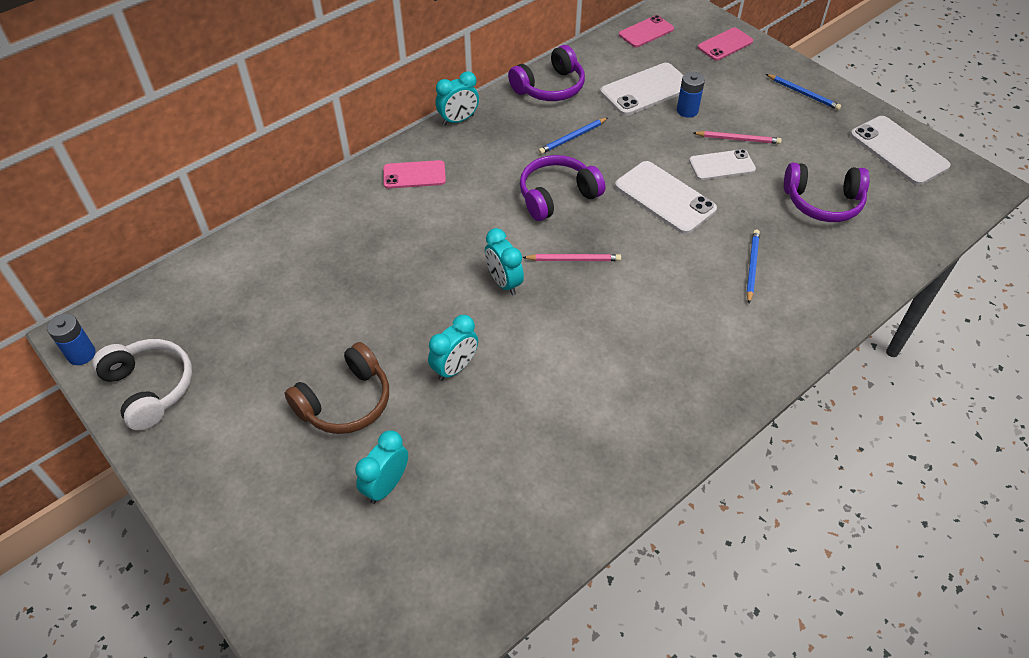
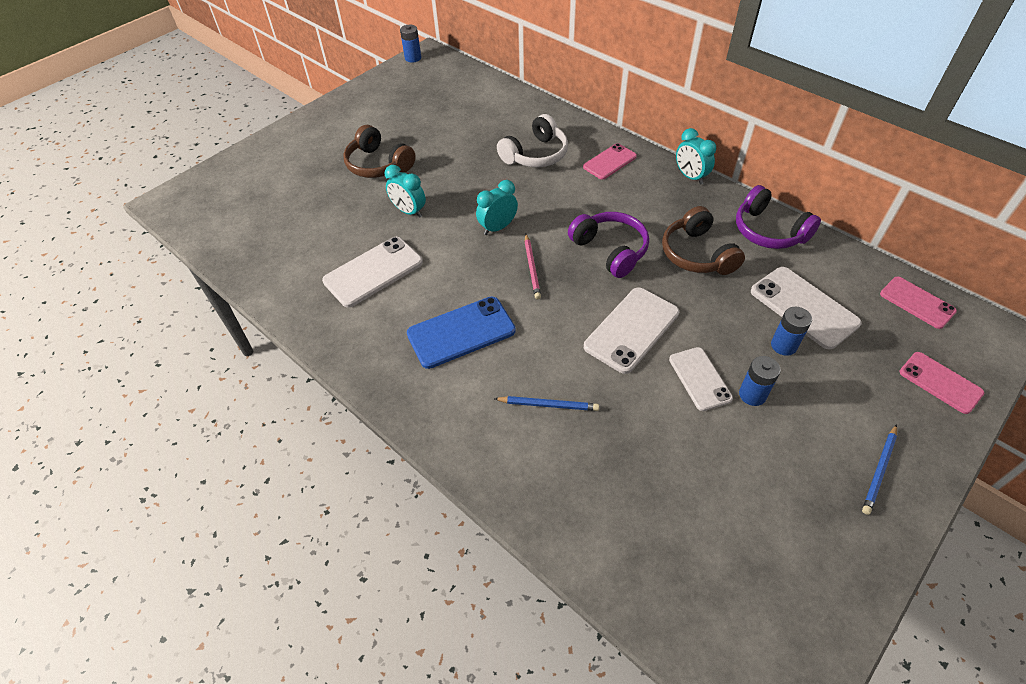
camera: 85 degrees right, 0 degrees up
white headphones [92,339,192,431] -> white headphones moved to [497,114,568,167]
turquoise clock [355,430,408,504] -> none
pink phone [383,160,446,189] -> pink phone turned 60 degrees clockwise [583,143,637,179]
blue pencil [538,118,608,154] -> brown headphones [662,206,745,275]
pink pencil [693,131,782,144] -> blue battery [739,356,781,406]
purple headphones [784,163,870,222] -> none
white phone [850,116,951,185] -> white phone moved to [322,237,423,307]
none -> blue phone [407,297,516,369]

